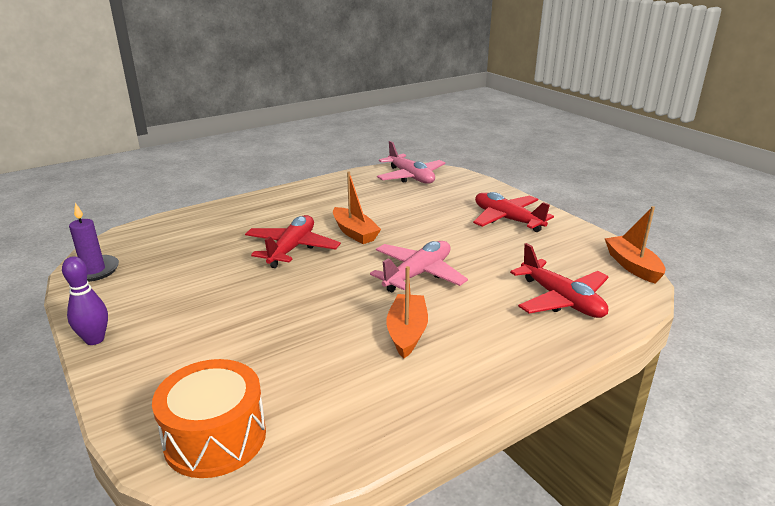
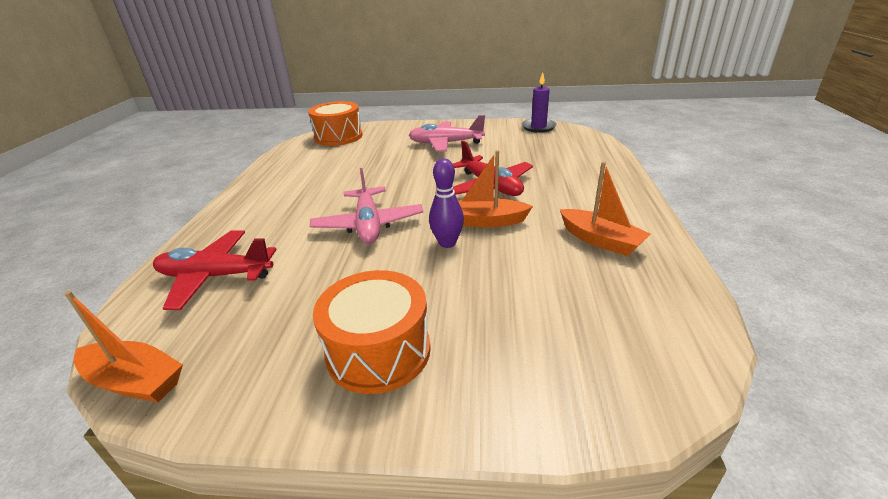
camera: 130 degrees right, 5 degrees up
purple bowling pin [62,256,108,345] -> purple bowling pin moved to [429,158,464,248]
pink plane [377,141,446,184] -> pink plane moved to [409,115,485,152]
orange boat [386,266,428,359] -> orange boat moved to [560,162,650,256]
red plane [473,192,554,232] -> orange drum [313,270,431,394]

